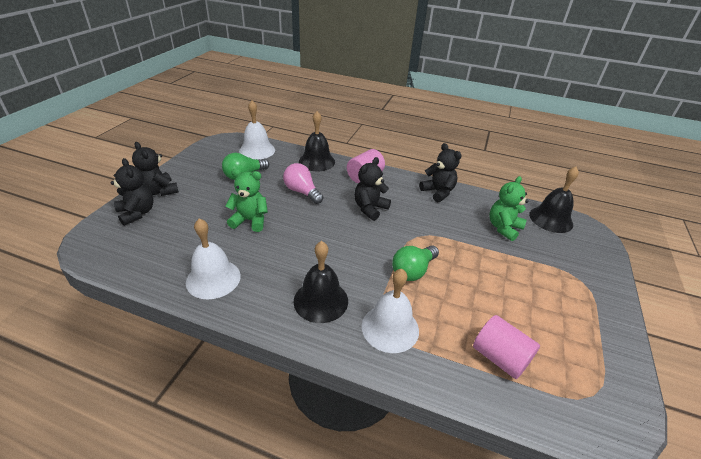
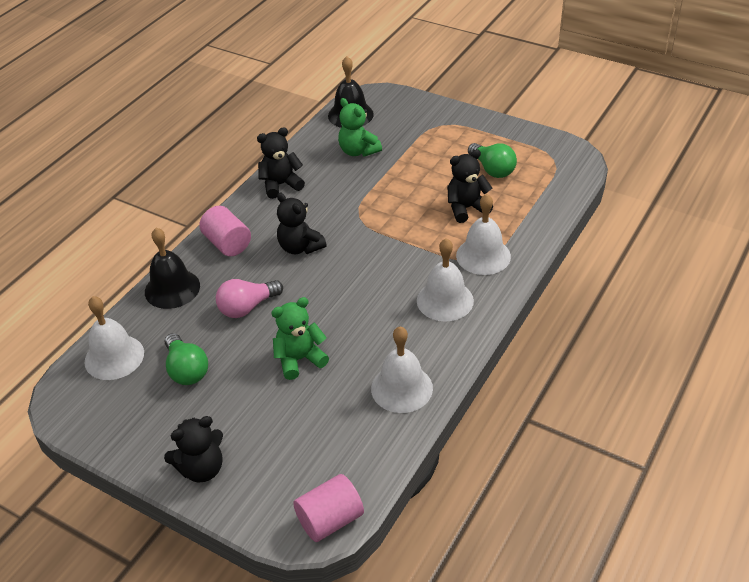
camera: 75 degrees left, 5 degrees up
black teddy bear [110,158,154,226] -> black teddy bear moved to [447,149,493,223]
green teddy bear [225,169,268,232] -> green teddy bear turned 45 degrees clockwise [271,297,329,380]
black bell [293,241,348,323] -> white bell [417,238,474,322]
green light bulb [392,245,439,281] -> green light bulb moved to [468,143,517,178]
pink cylinder [473,315,540,379] -> pink cylinder moved to [293,474,364,542]

